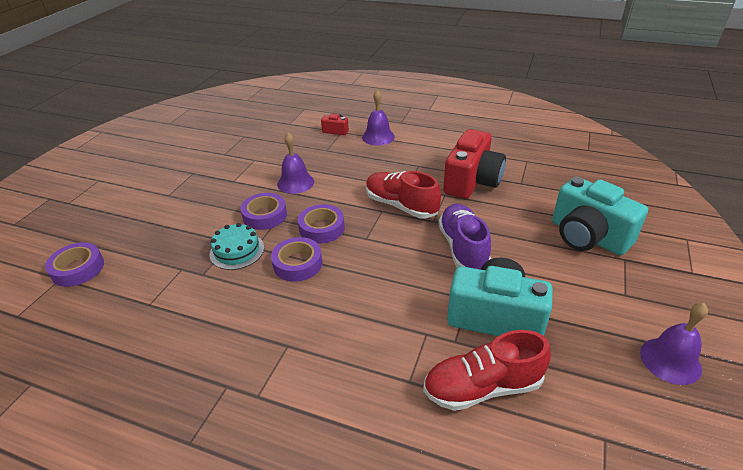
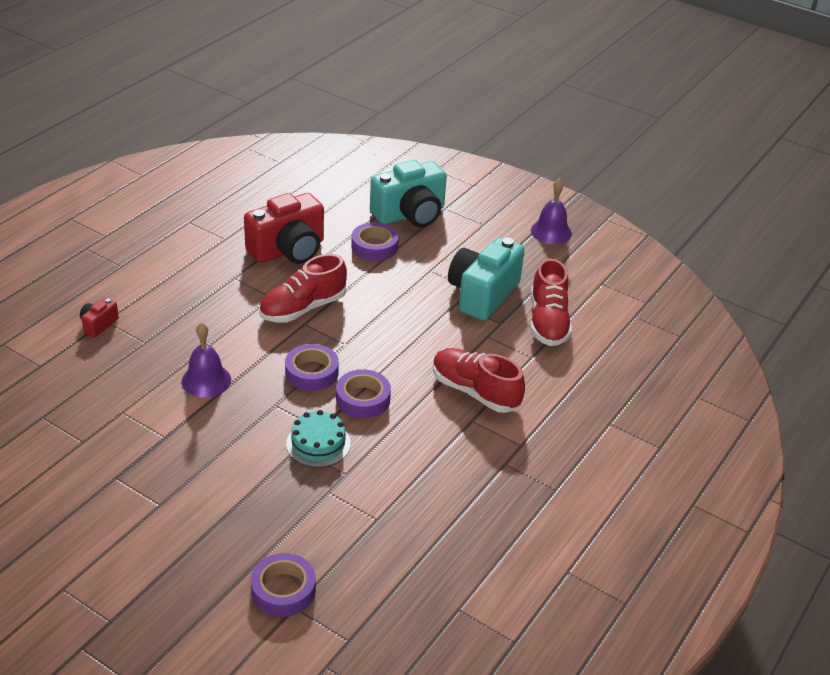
camera: 80 degrees left, 0 degrees up
purple tape [240,193,287,230] -> purple tape moved to [351,222,398,261]
purple bell [362,90,395,146] -> none
purple shoe [438,204,491,270] -> none
red camera [443,129,506,199] -> red camera turned 105 degrees clockwise [244,193,324,264]
none -> red shoe [433,348,525,413]

